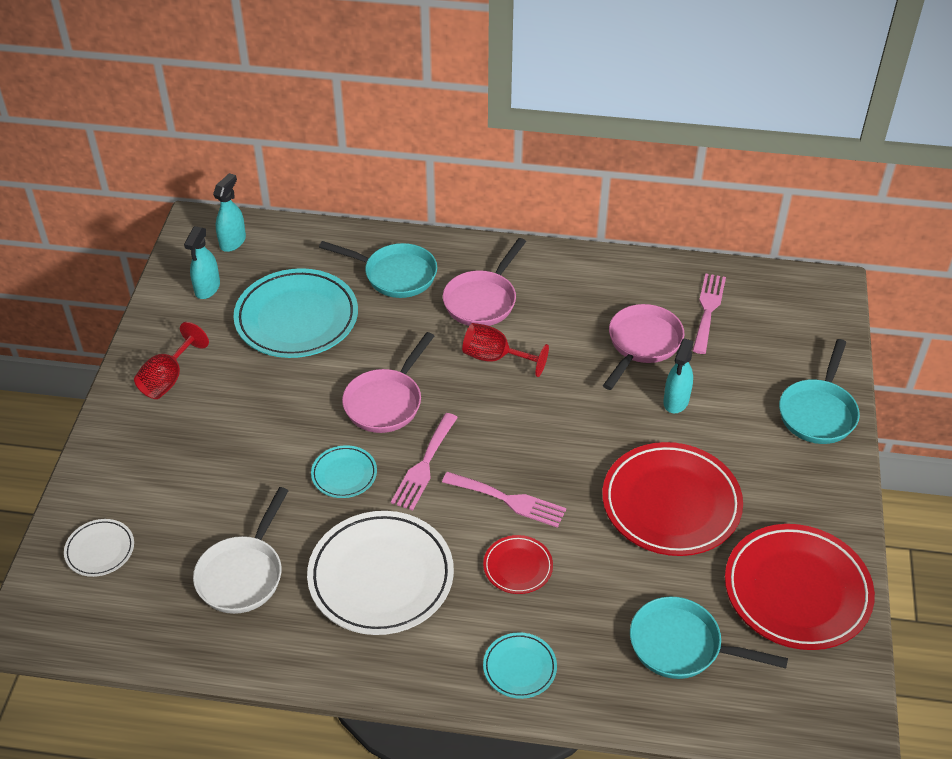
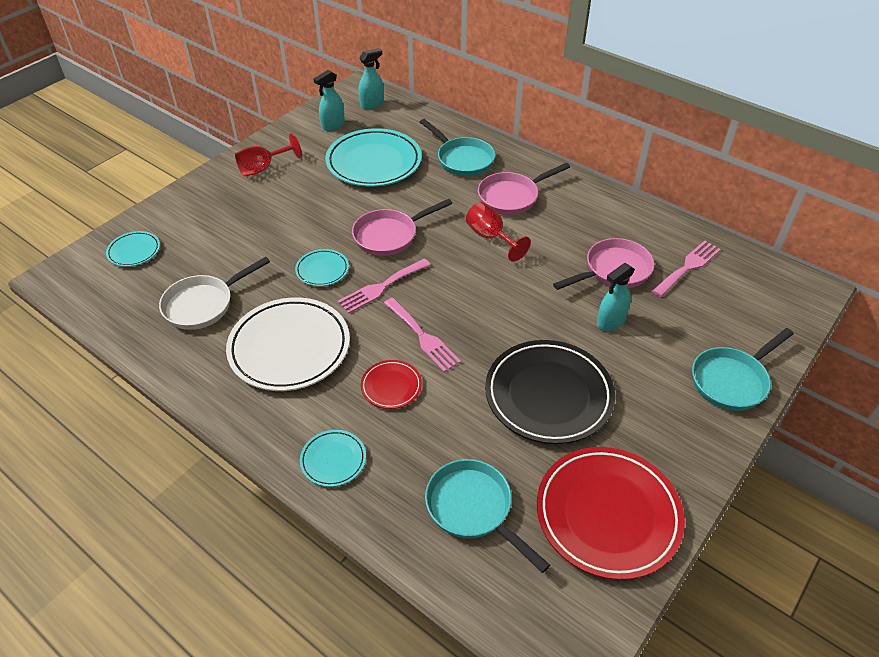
camera: 30 degrees right, 0 degrees up
white plate [64,519,134,577] -> turquoise plate [106,231,160,267]
red plate [602,442,743,556] -> black plate [485,340,615,444]

